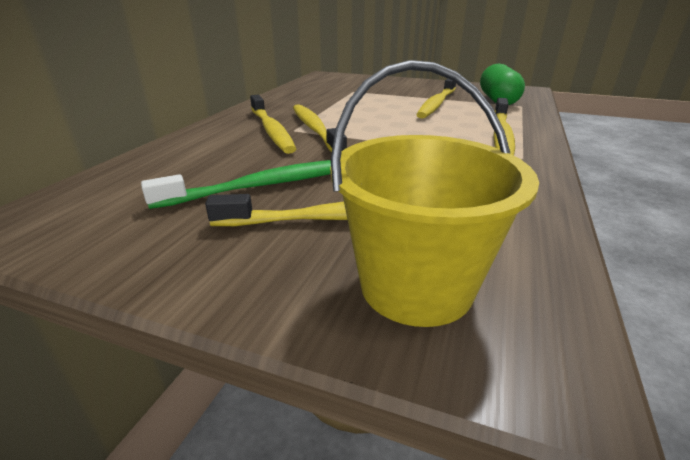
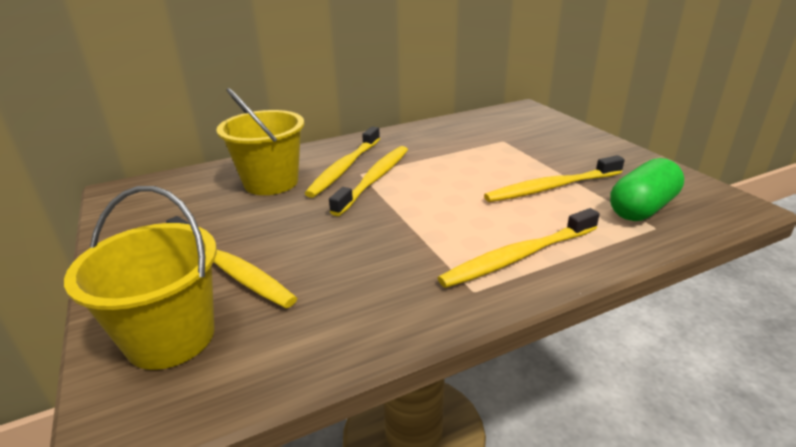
camera: 45 degrees right, 0 degrees up
green toothbrush [141,160,331,209] -> none
none -> yellow bucket [216,88,304,195]

